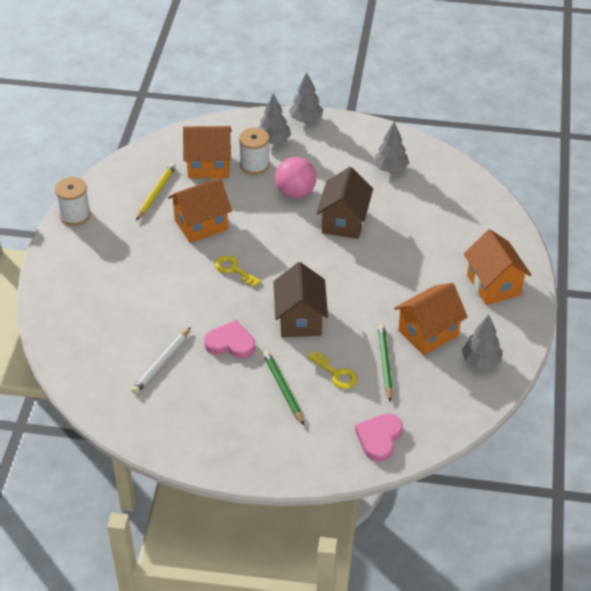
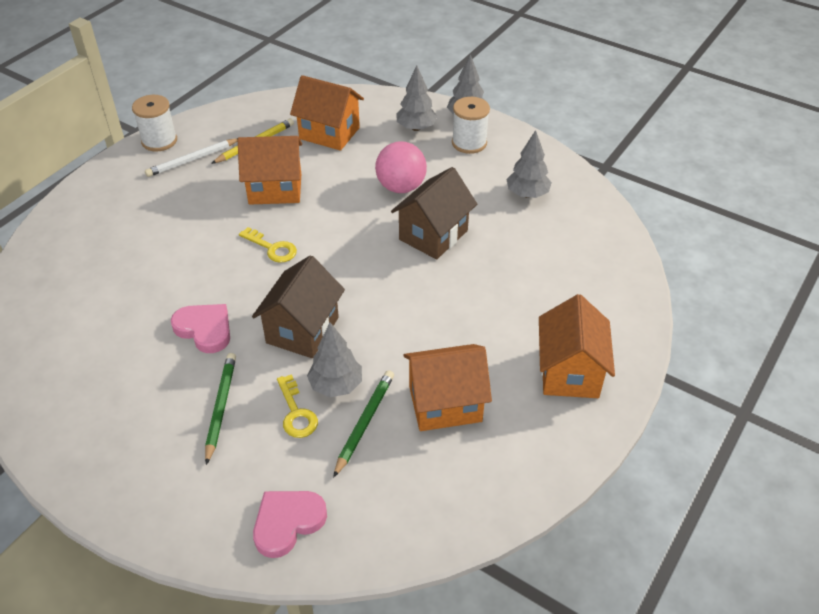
camera: 25 degrees right, 0 degrees up
white pencil [132,327,191,394] -> white pencil moved to [145,138,238,177]
yellow key [215,255,261,287] -> yellow key turned 150 degrees clockwise [239,227,297,263]
white spool [239,127,270,175] -> white spool moved to [452,97,490,154]
grey tree [462,314,503,369] -> grey tree moved to [307,323,362,397]

